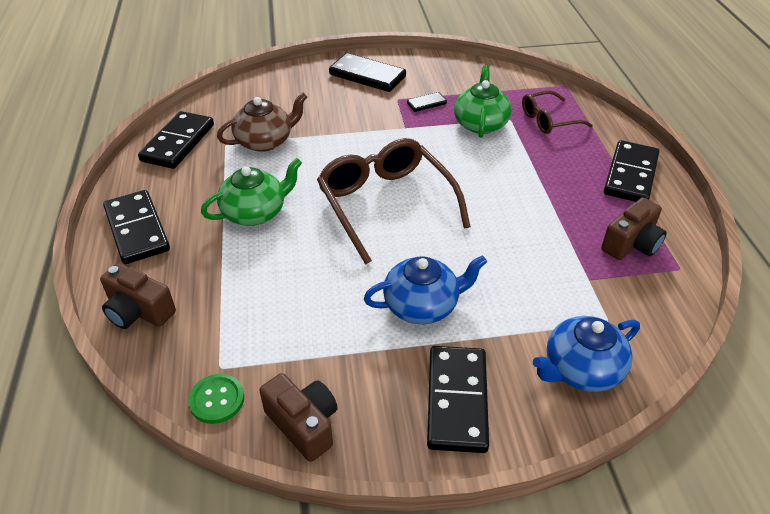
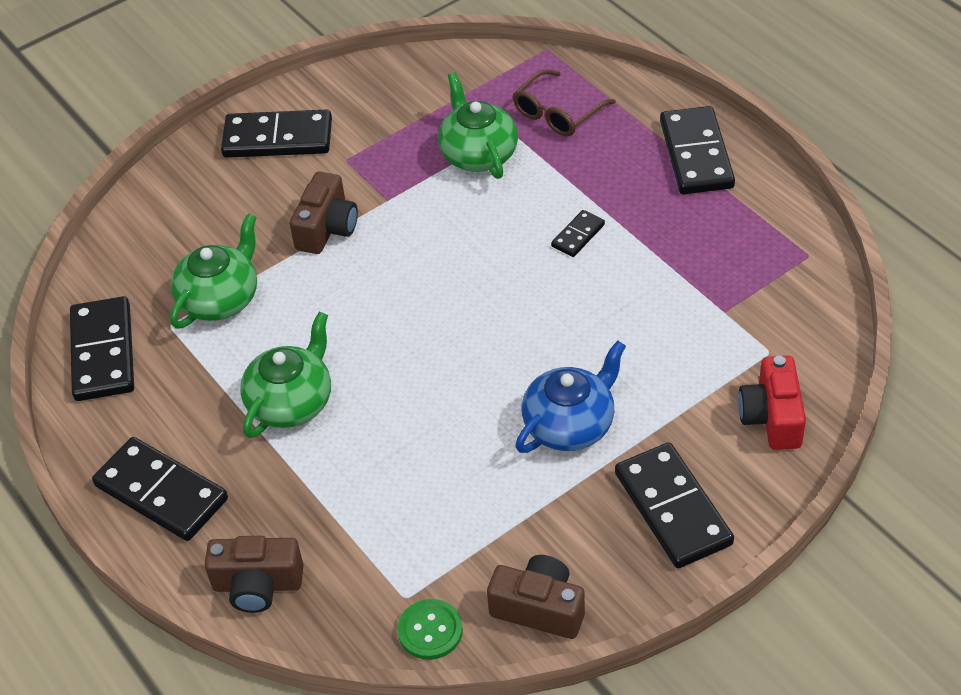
camera: 25 degrees left, 5 degrees up
brown teapot [217,93,307,152] -> green teapot [170,213,257,329]
brown glasses [317,138,471,265] -> none
black domino [407,92,447,112] -> black domino moved to [551,210,605,257]
blue teapot [533,316,640,392] -> red camera [738,356,806,450]
brown camera [601,198,667,260] -> brown camera moved to [290,172,358,254]

